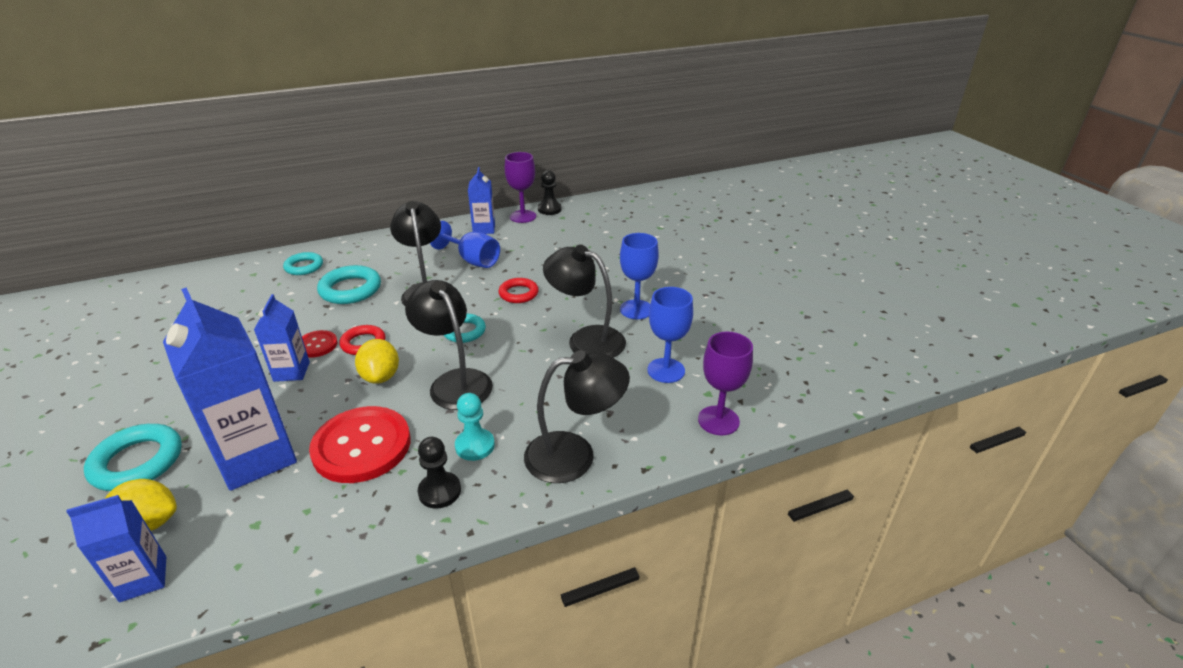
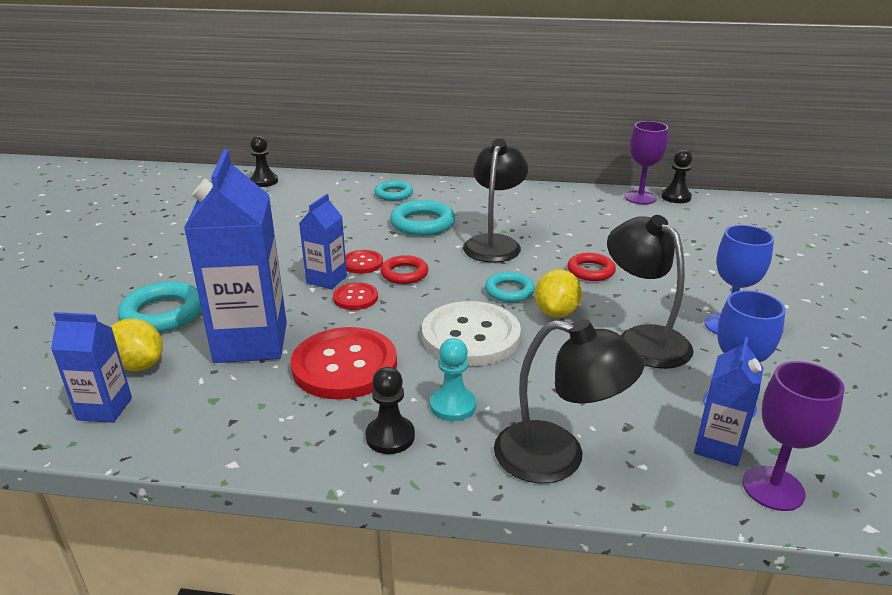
camera: 30 degrees right, 5 degrees down
yellow lemon [355,339,399,384] -> yellow lemon moved to [535,269,582,318]
black lamp [405,280,493,410] -> white button [422,301,521,366]
blue goblet [430,221,500,268] -> none
blue carton [468,167,495,234] -> blue carton moved to [694,336,764,466]
none -> black pawn [250,136,278,187]
none -> red button [333,282,378,310]

